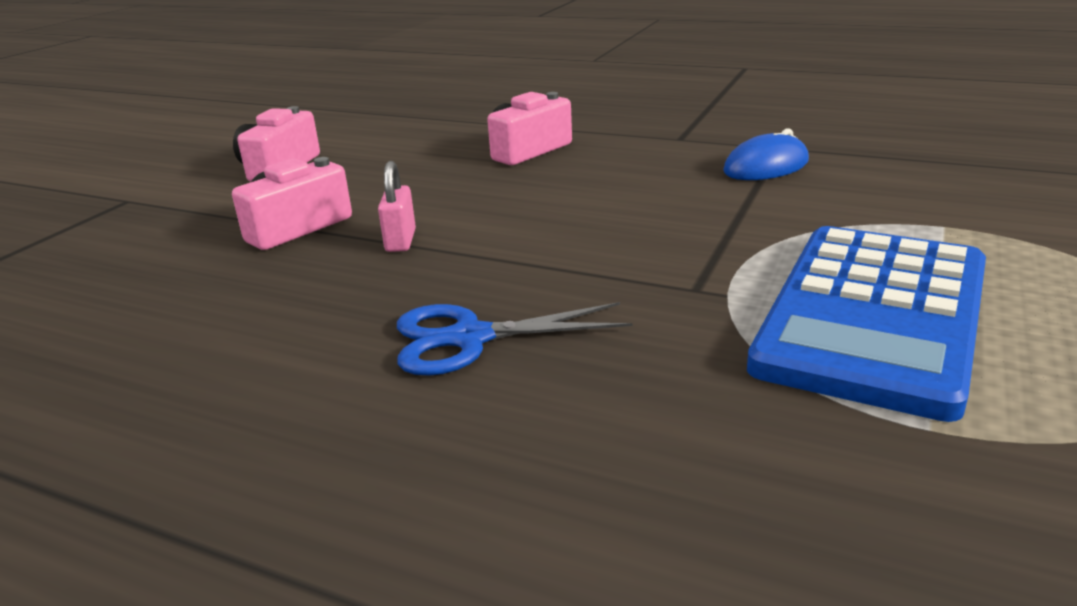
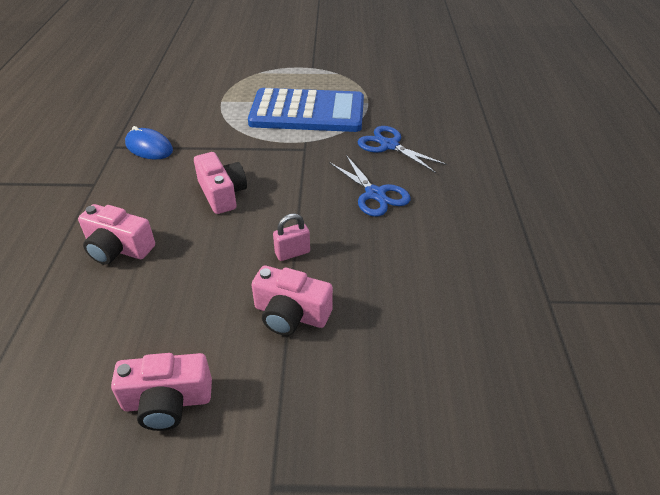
camera: 115 degrees left, 15 degrees up
none -> pink camera [194,152,247,214]
none -> blue scissors [358,126,448,173]

